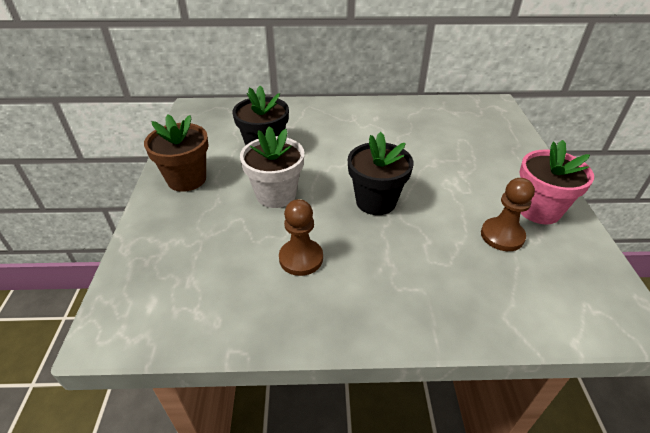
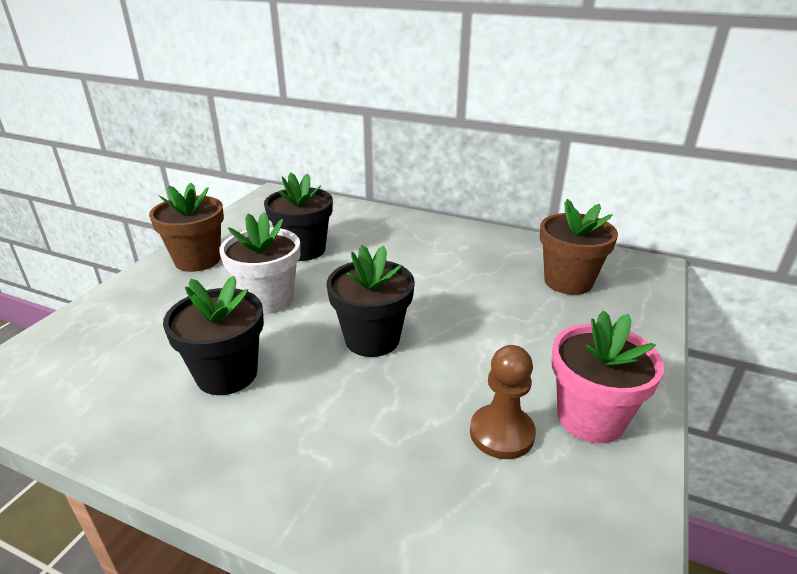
camera: 25 degrees right, 10 degrees down
brown pawn [279,199,323,276] -> black flower pot [163,276,264,395]
none -> brown flower pot [540,199,618,295]

